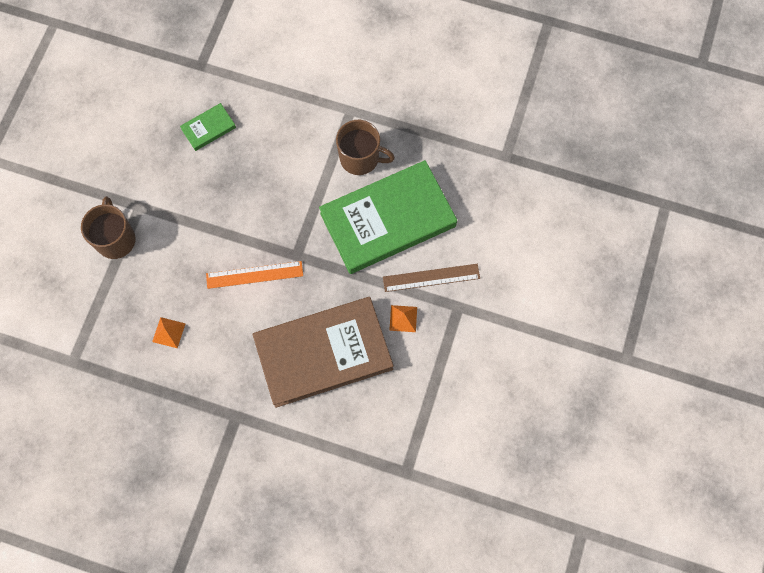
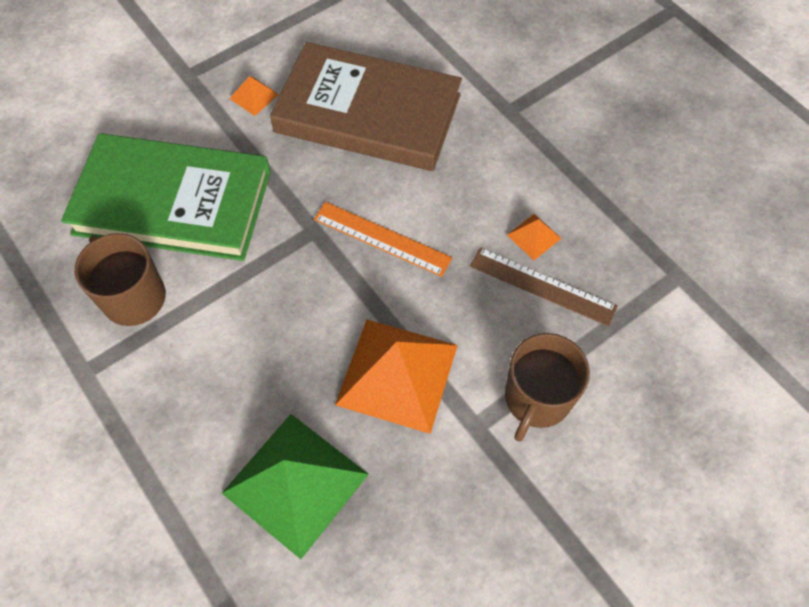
camera: 145 degrees left, 10 degrees down
green book [180,103,236,151] -> green pyramid [222,414,369,559]
brown ruler [383,264,480,292] -> brown ruler moved to [470,247,618,326]
none -> orange pyramid [335,320,458,434]

